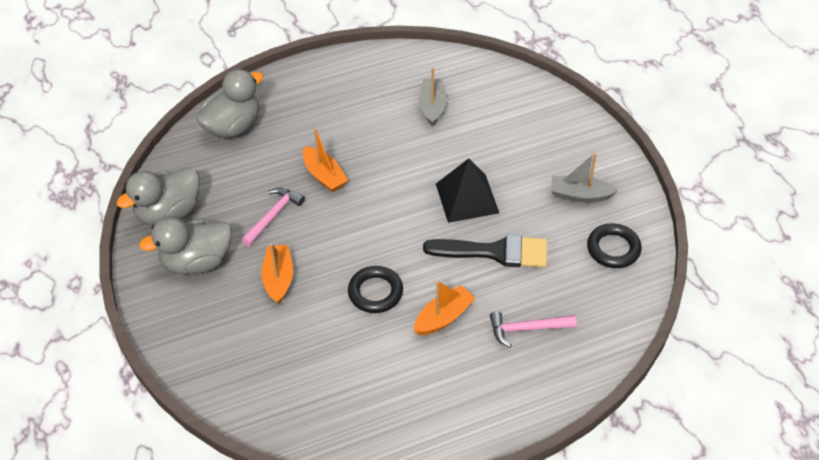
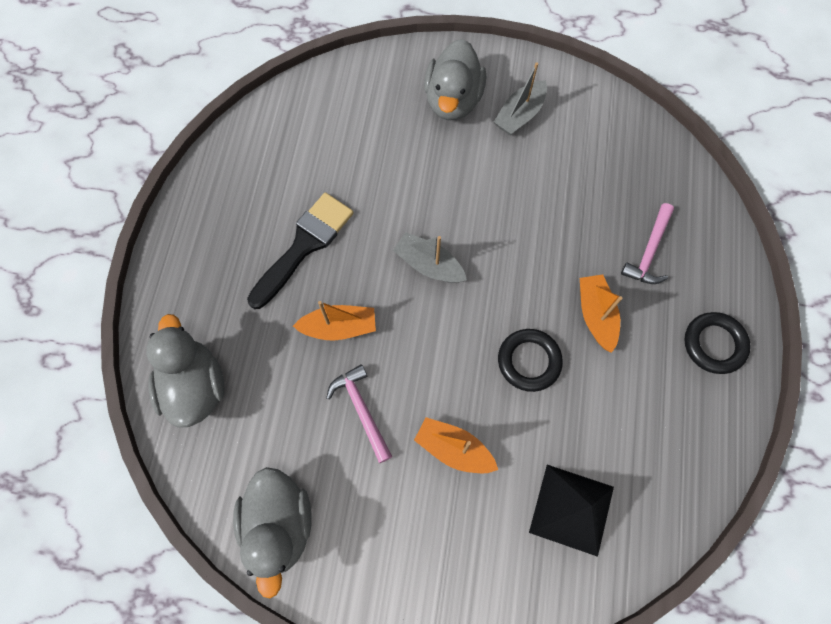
camera: 60 degrees left, 20 degrees up
grey duck [139,217,232,274] -> grey duck moved to [424,39,486,120]
grey boat [419,68,447,126] -> grey boat moved to [393,232,467,283]
black brush [423,235,547,267] -> black brush moved to [247,192,354,309]
black pyramid [436,158,499,223] -> black pyramid moved to [529,465,614,557]
black ring [587,223,642,268] -> black ring moved to [684,312,751,374]

